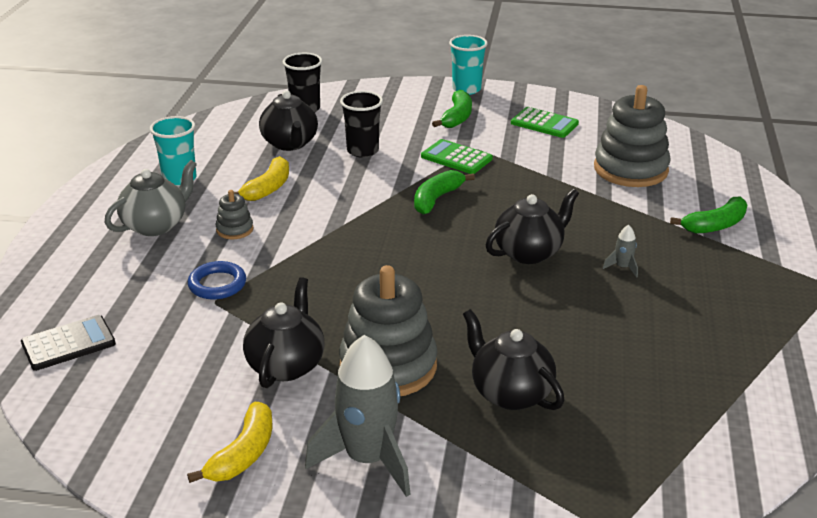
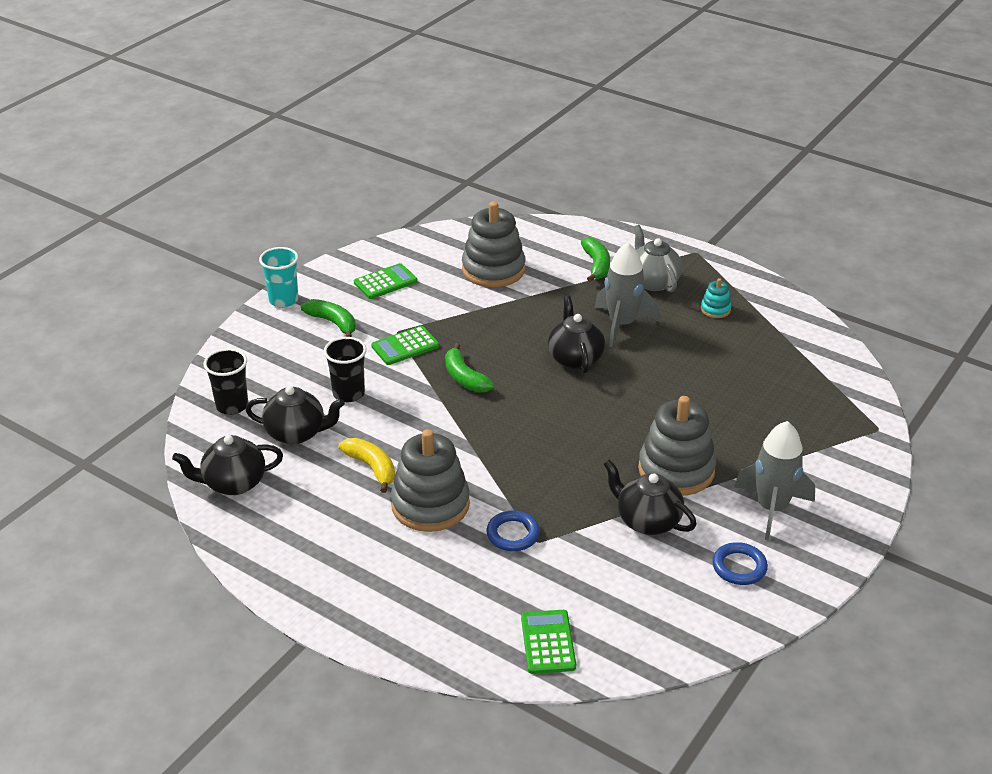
camera: 65 degrees left, 5 degrees up
black calculator [21,315,116,371] -> green calculator [521,610,576,674]
grey teapot [104,160,197,236] -> grey teapot moved to [634,225,682,292]
turquoise cup [150,116,196,186] -> none
yellow banana [187,402,272,483] -> blue ring [712,542,768,585]
grey stacking toy [216,190,253,239] -> grey stacking toy [391,429,470,532], size x2.19
black teapot [463,309,564,410] -> black teapot moved to [172,435,283,495]
grey rocket [603,225,638,278] -> grey rocket [595,243,660,347], size x2.45
none -> turquoise stacking toy [701,278,732,318]

